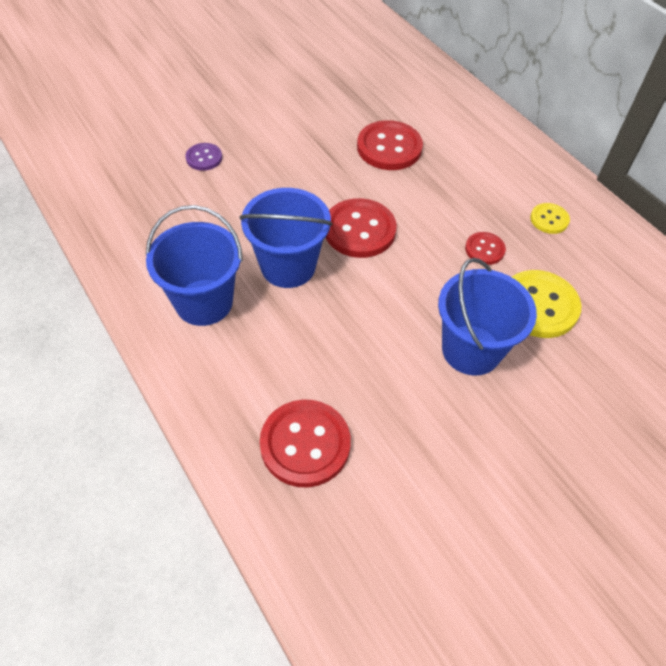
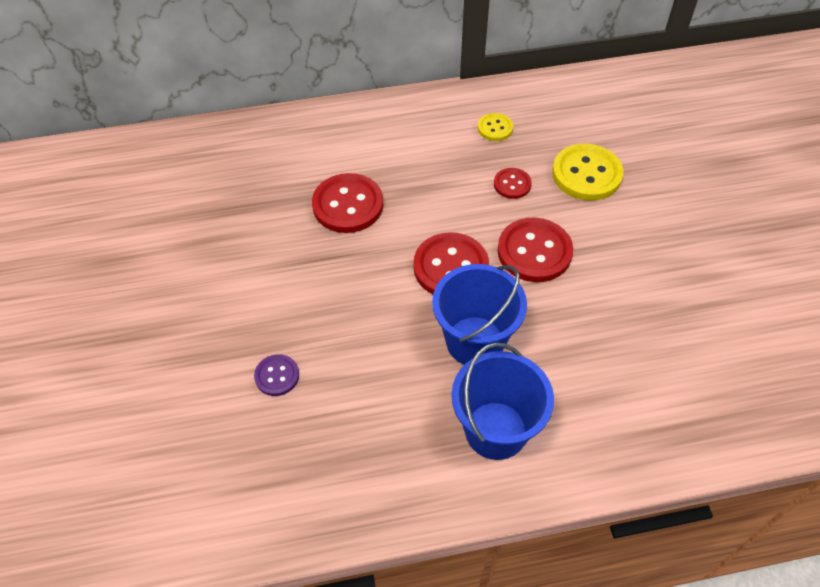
camera: 65 degrees left, 0 degrees up
red button [260,400,351,488] -> red button moved to [497,218,573,282]
blue bucket [438,258,537,376] -> none

